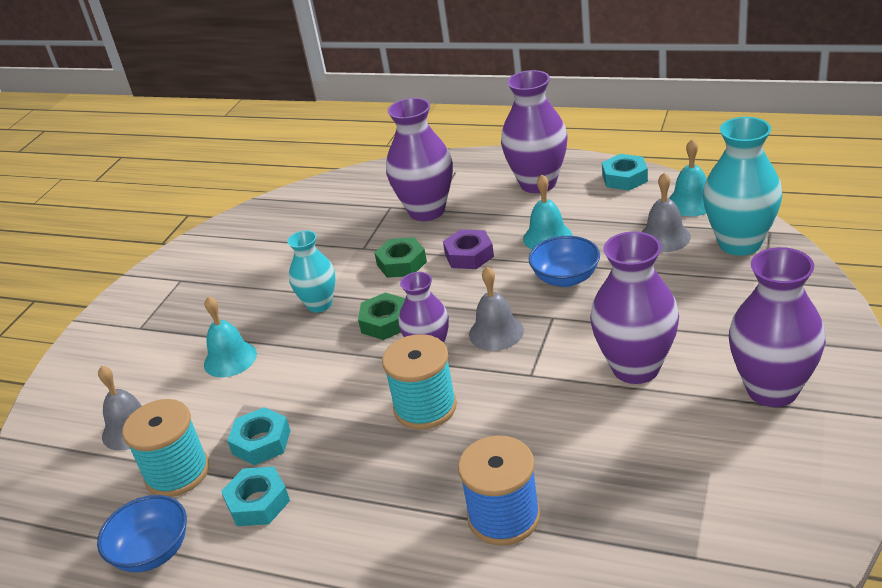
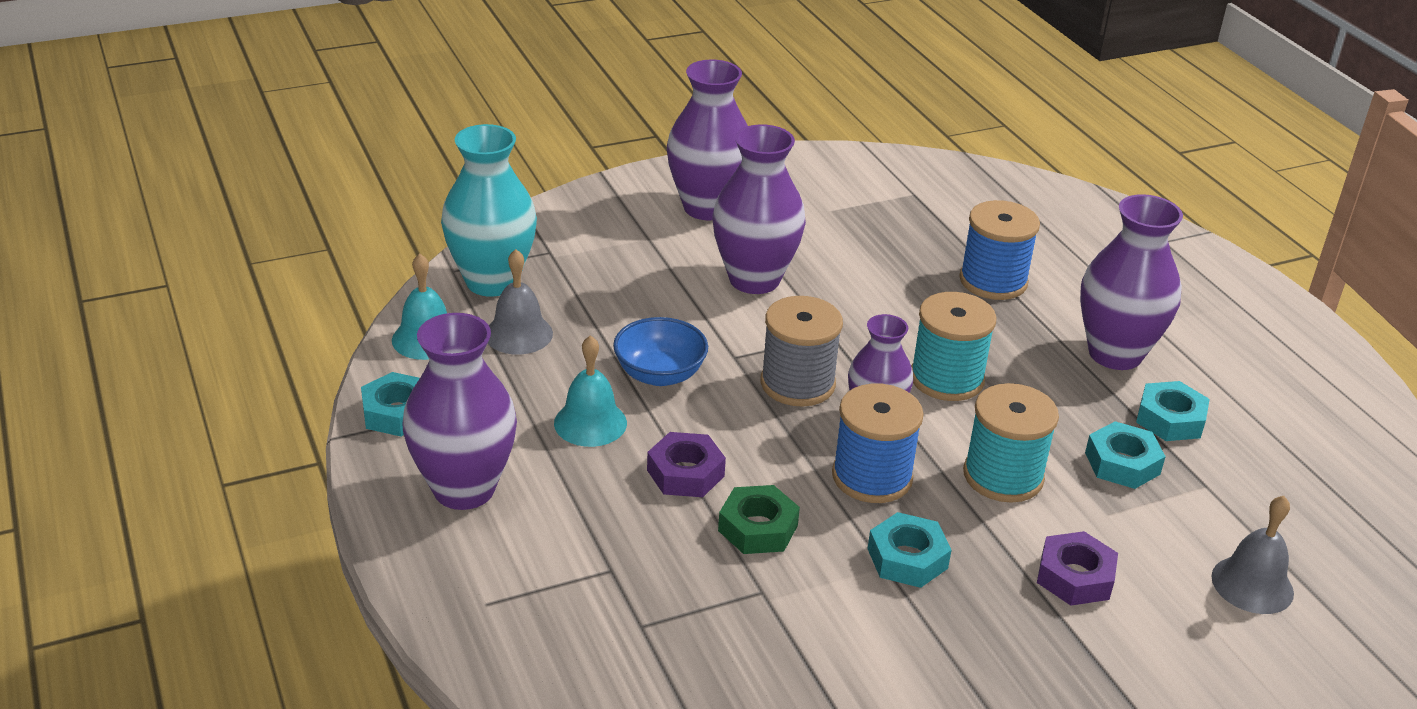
camera: 140 degrees left, 0 degrees up
blue bowl [97,495,187,572] -> none
turquoise spool [122,399,209,497] -> turquoise spool moved to [963,383,1059,503]
turquoise bell [204,296,257,377] -> purple nut [1037,531,1118,606]
turquoise vase [287,230,336,313] -> turquoise nut [868,512,952,588]
green nut [358,292,405,340] -> blue spool [832,383,924,503]
purple vase [386,98,453,221] -> purple vase moved to [1080,194,1183,370]
grey bell [469,267,524,351] -> grey spool [761,296,843,407]

